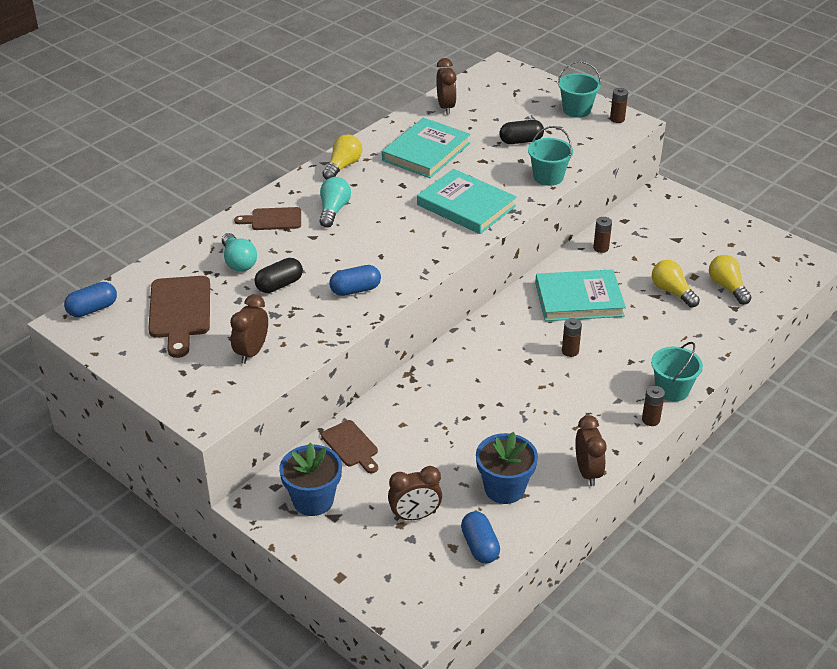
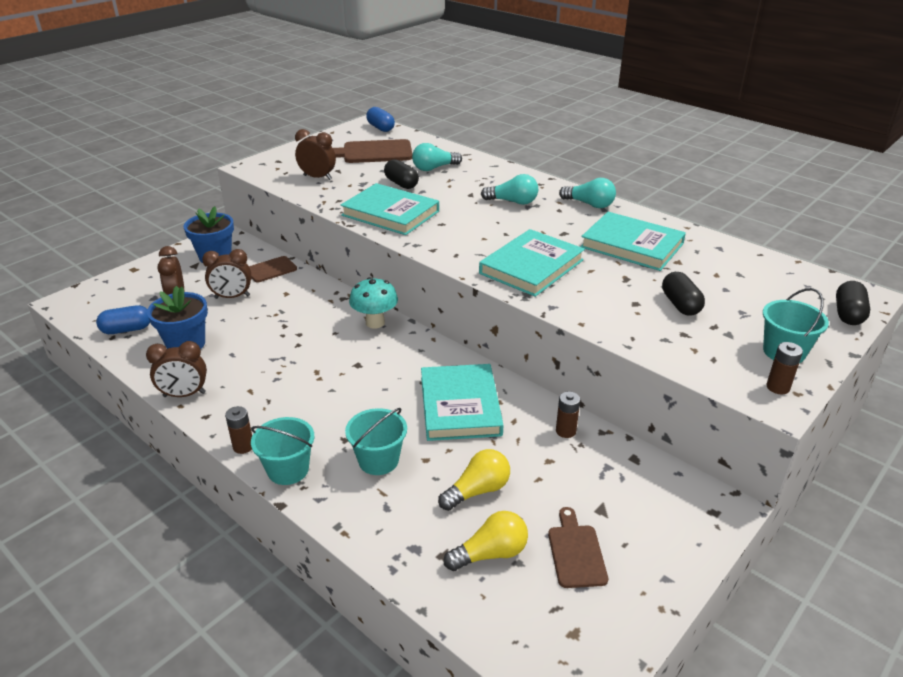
camera: 90 degrees right, 5 degrees down
brown cutting board [234,207,301,230] -> brown cutting board moved to [548,507,608,588]
yellow light bulb [322,135,362,180] -> turquoise light bulb [559,178,616,208]
blue capsule [329,265,381,296] -> turquoise book [341,183,439,235]
brown clock [437,58,457,115] -> brown clock moved to [202,249,251,299]
turquoise bucket [528,126,573,186] -> turquoise bucket moved to [345,408,407,475]
brown battery [562,318,582,357] -> none
none -> turquoise mushroom [349,277,398,329]
none -> black capsule [836,281,870,325]

